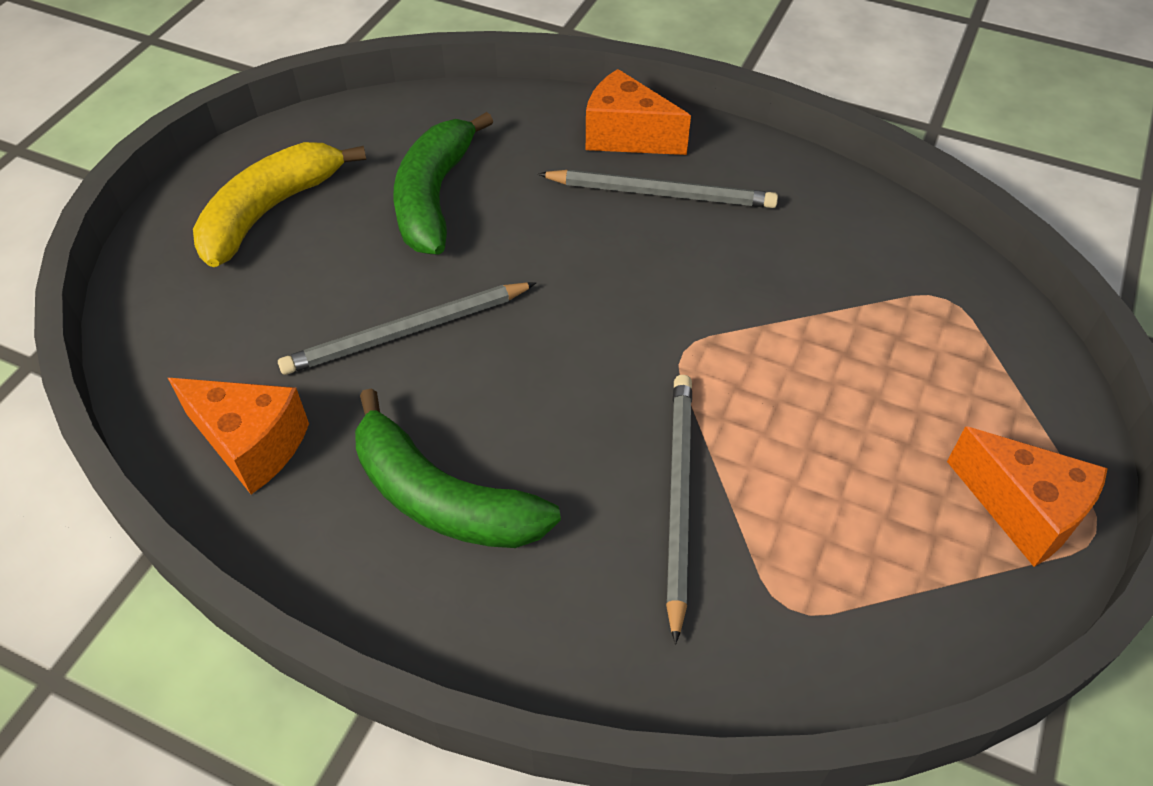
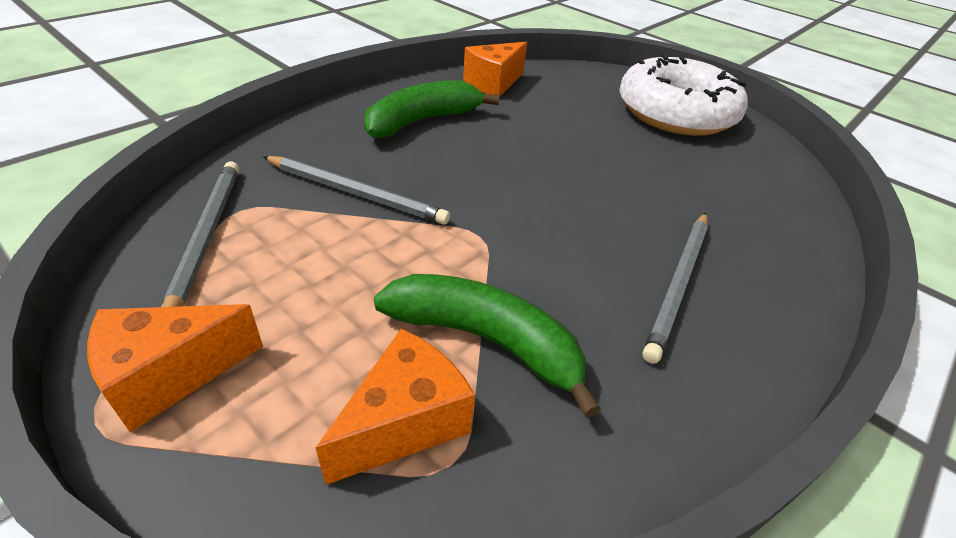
camera: 105 degrees right, 10 degrees down
yellow banana [193,142,366,267] -> white donut [619,54,748,136]
grey pencil [278,282,536,375] -> grey pencil moved to [163,161,239,307]
green banana [393,112,493,255] -> green banana moved to [374,274,601,418]
orange cheese [586,69,691,155] -> orange cheese moved to [316,329,475,485]

